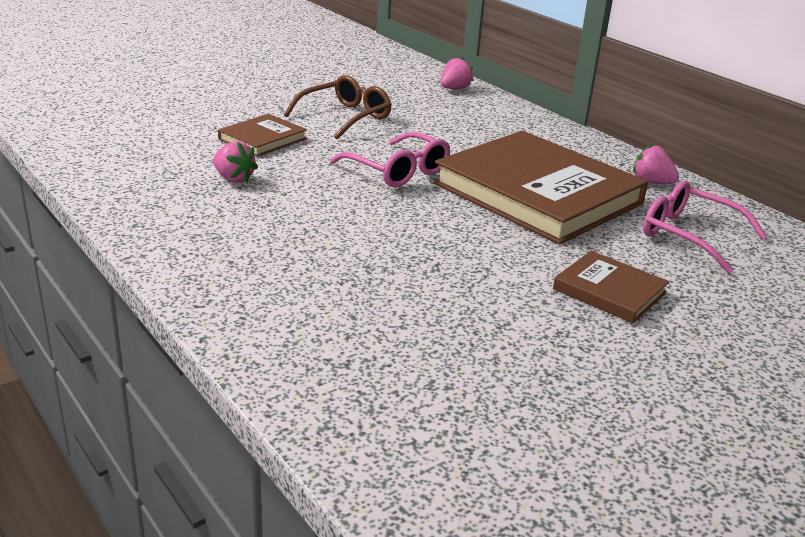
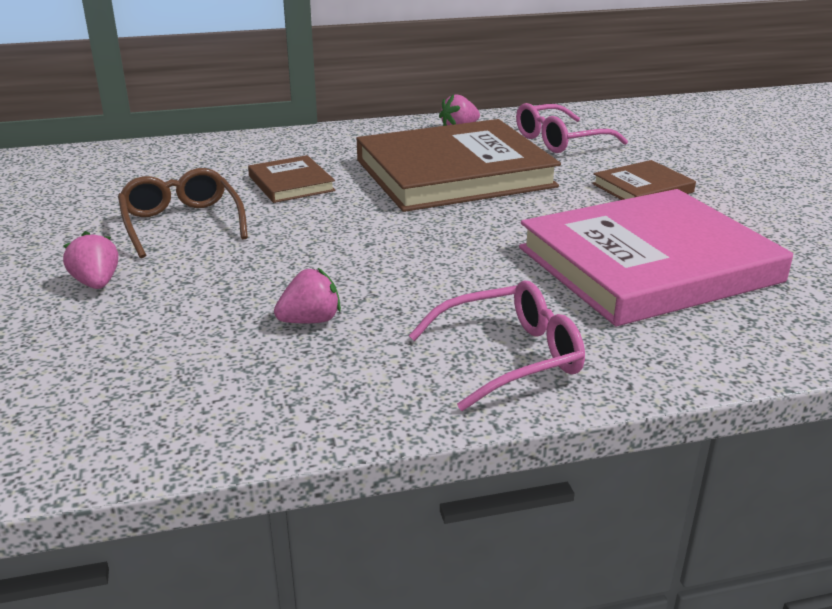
camera: 65 degrees left, 0 degrees up
brown book [218,114,307,157] -> brown book moved to [248,155,335,203]
pink glasses [330,132,450,188] -> pink glasses moved to [409,280,585,411]
pink strawberry [441,56,474,89] -> pink strawberry moved to [63,231,118,289]
none -> pink book [519,189,793,326]

